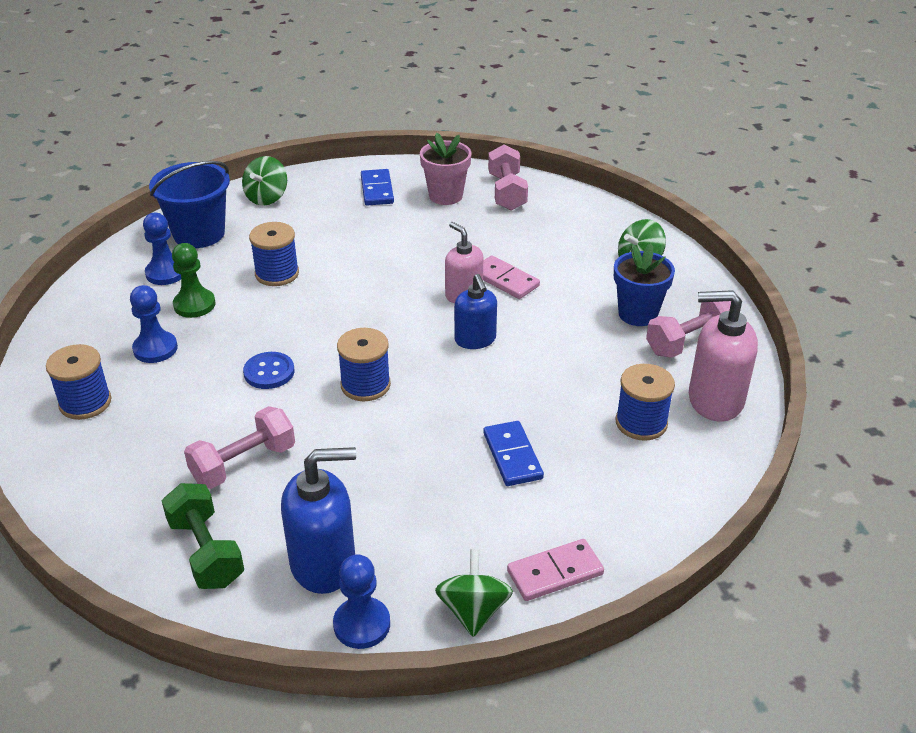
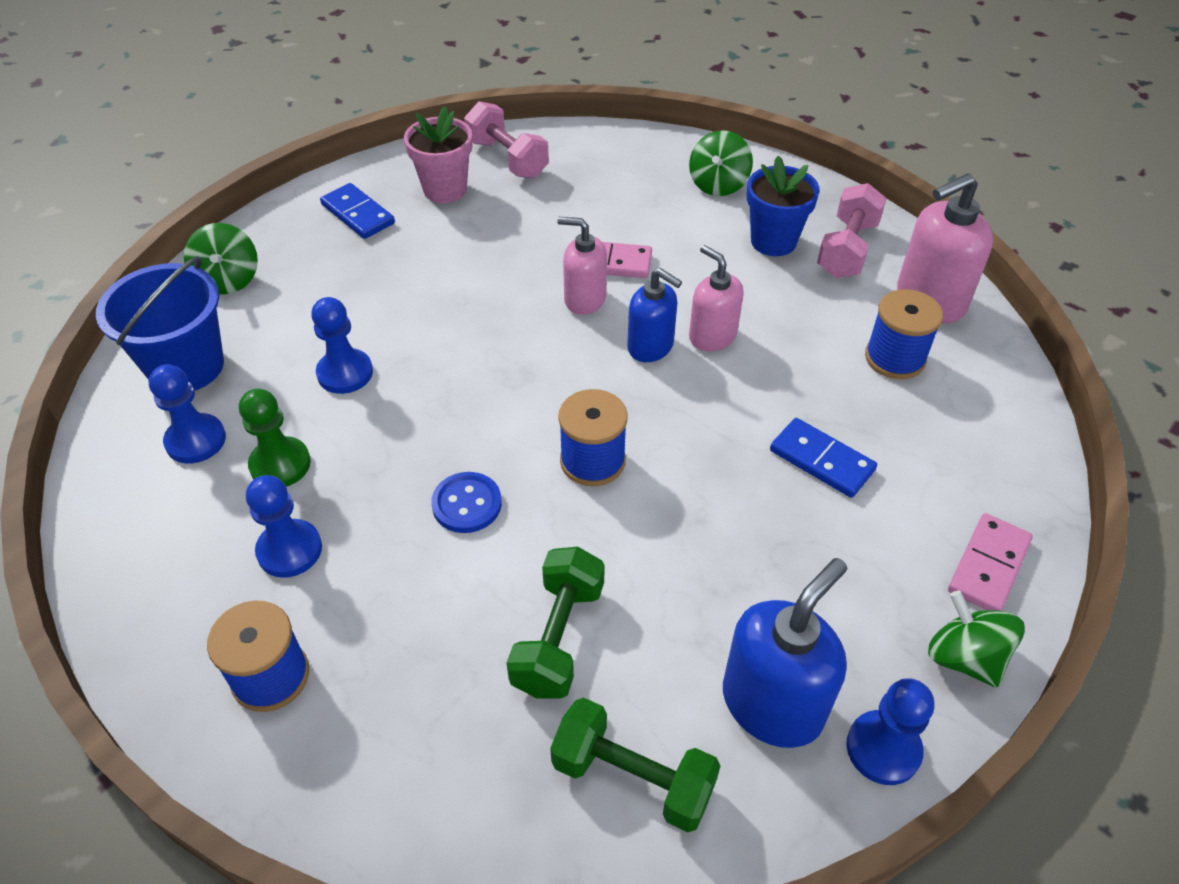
camera: 35 degrees left, 10 degrees up
pink dumbbell [184,406,295,489] -> green dumbbell [507,547,605,699]
blue spool [249,222,299,286] -> blue pawn [311,297,373,394]
none -> pink soap dispenser [689,245,744,351]

